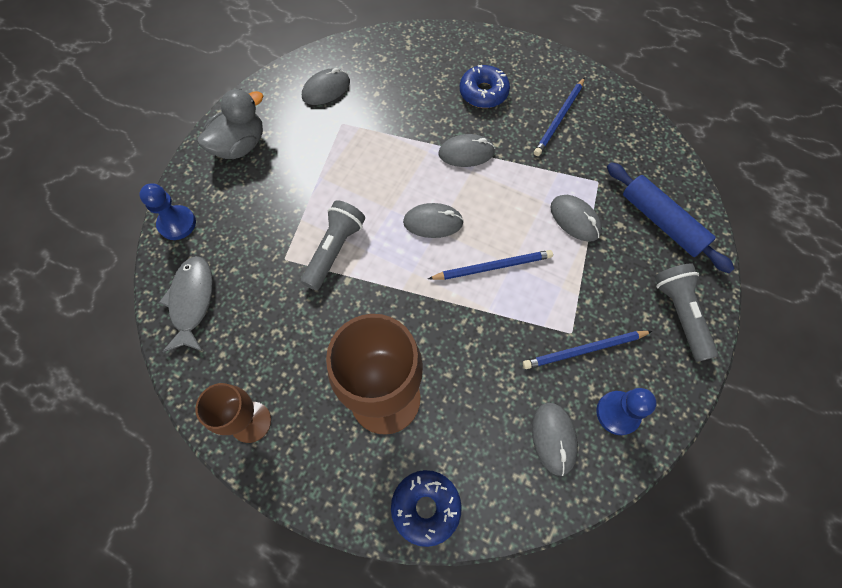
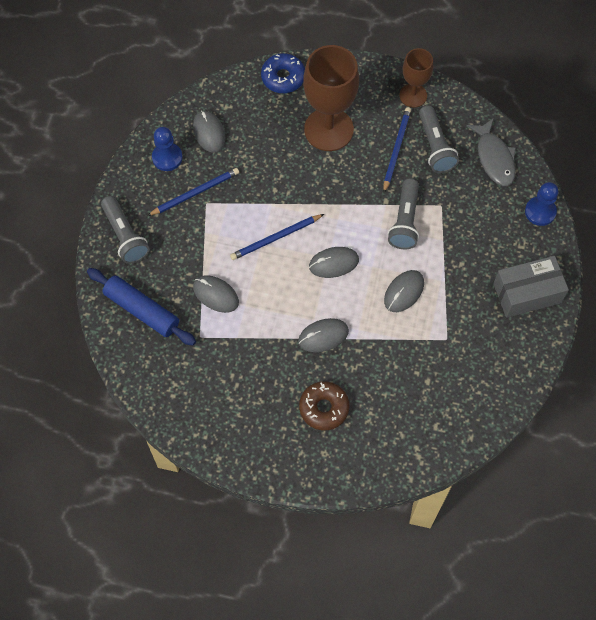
camera: 165 degrees right, 0 degrees up
grey duck [197,89,263,159] -> grey box [493,256,569,318]
grey mouse [302,68,350,105] -> grey mouse moved to [384,270,424,312]
blue donut [460,65,510,108] -> brown donut [299,381,350,430]
blue pencil [534,77,585,156] -> blue pencil moved to [383,107,411,193]
none -> grey flashlight [419,105,459,173]

